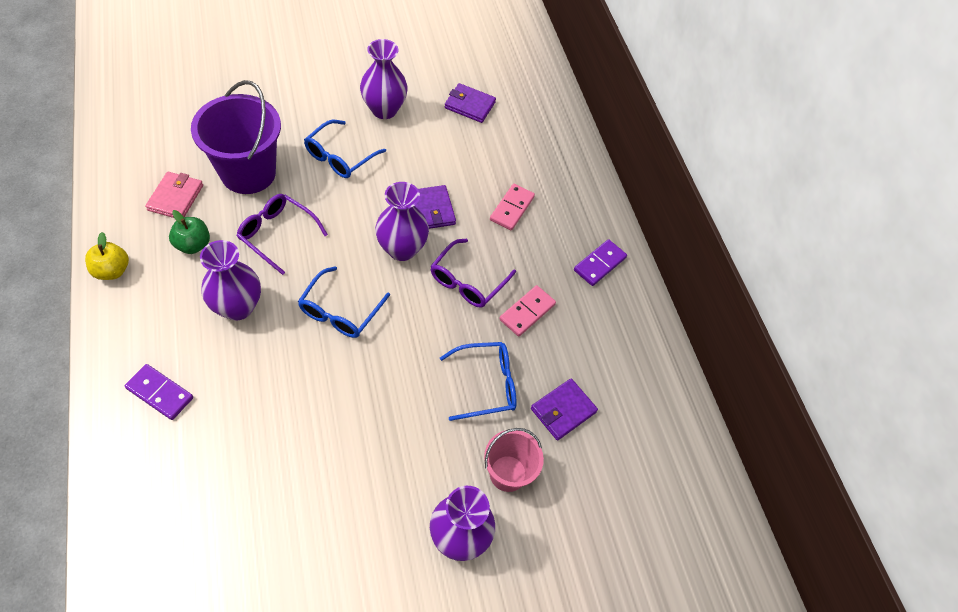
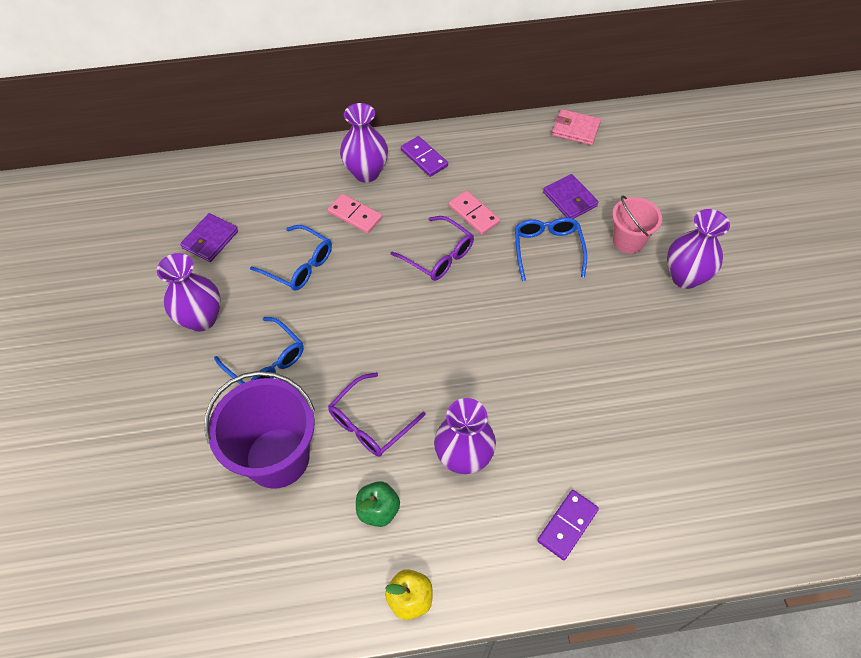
camera: 75 degrees left, 0 degrees up
pink wallet [145,172,203,218] -> pink wallet moved to [552,109,601,145]
blue glasses [298,266,390,338] -> blue glasses moved to [250,225,332,291]
purple vase [375,182,429,261] -> purple vase moved to [340,103,388,183]
purple wallet [415,185,456,229] -> none

